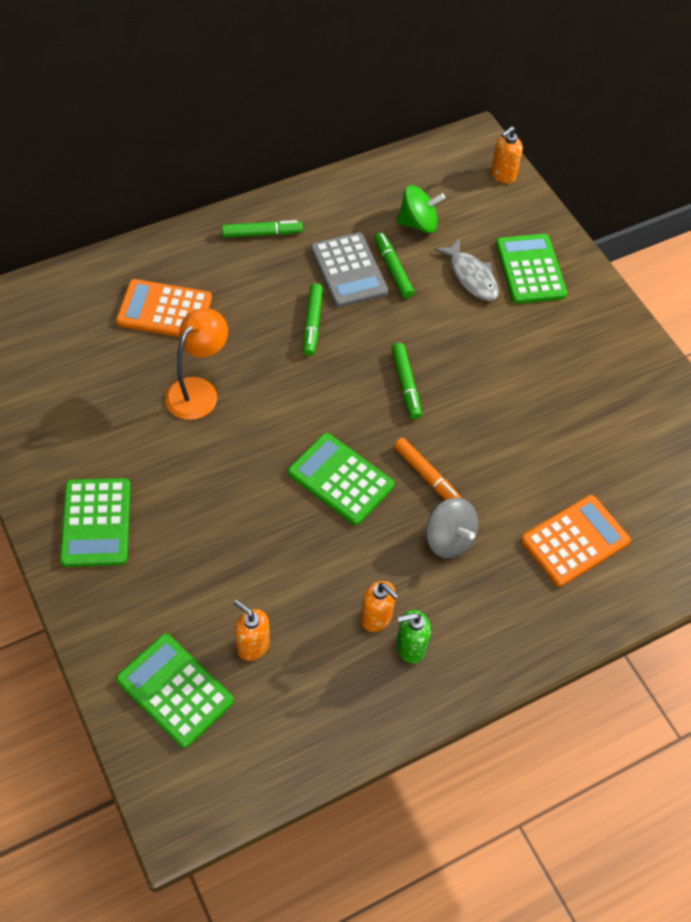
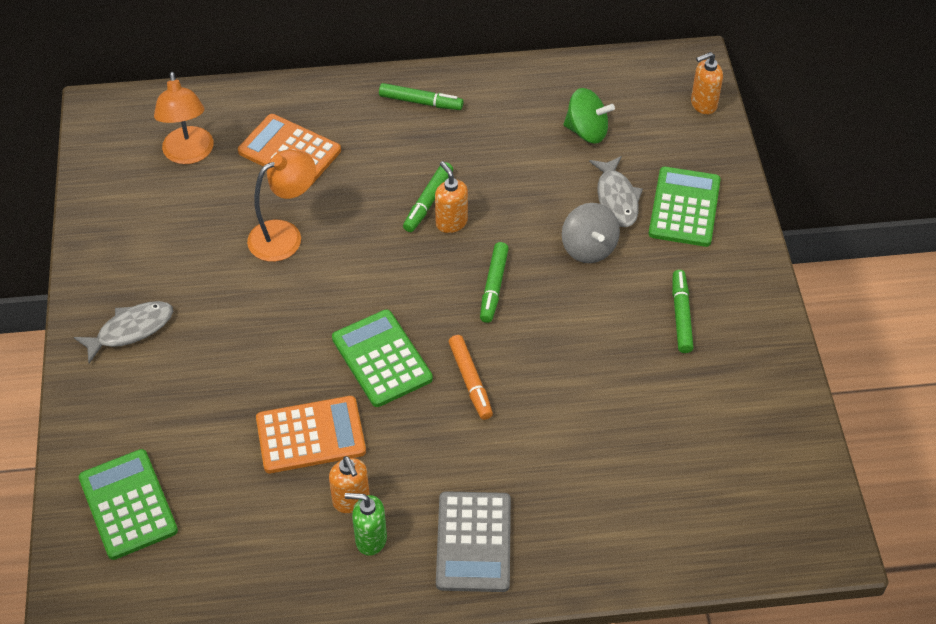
camera: 25 degrees right, 5 degrees down
green calculator [60,478,131,567] -> grey fish [74,301,173,363]
orange soap dispenser [234,600,270,661] -> orange soap dispenser moved to [435,161,468,233]
grey calculator [311,233,388,307] -> grey calculator moved to [436,491,511,592]
green marker [374,232,414,299] -> green marker moved to [672,270,694,353]
grey spinning top [426,498,478,559] -> grey spinning top moved to [562,203,620,263]
orange calculator [521,495,631,587] -> orange calculator moved to [256,396,366,473]
none -> orange lamp [154,72,214,164]

